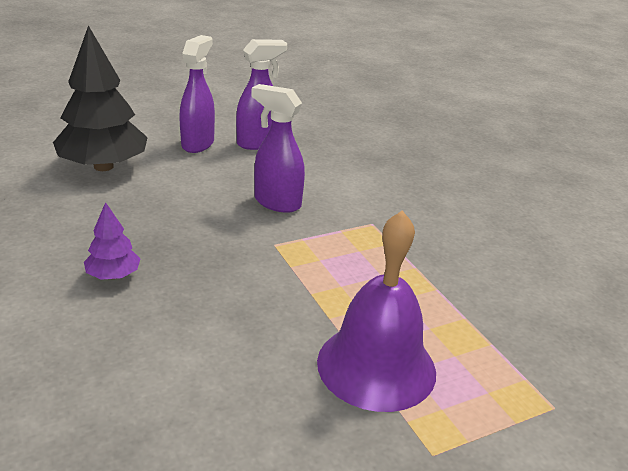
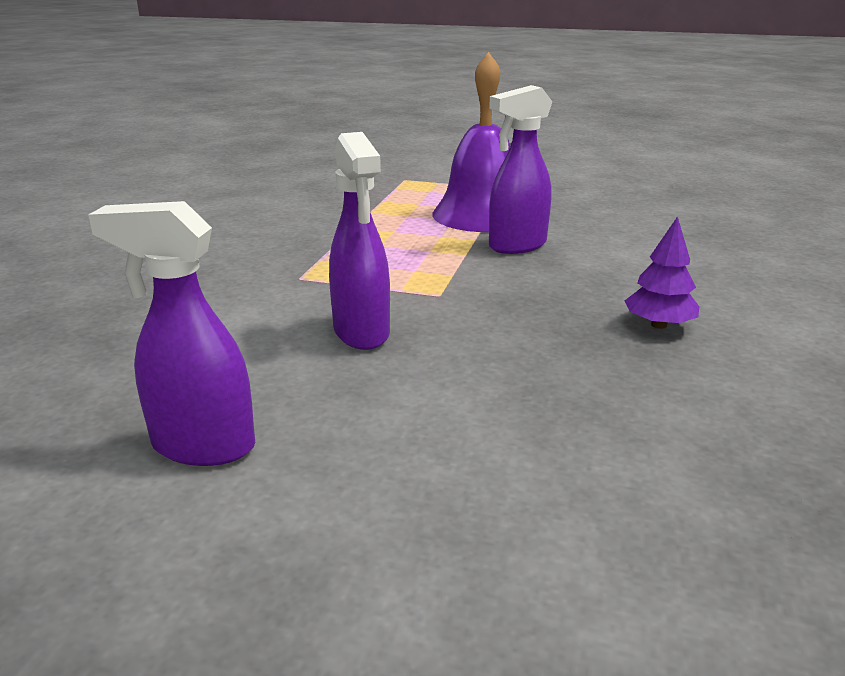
camera: 135 degrees left, 5 degrees down
black tree [53,25,148,171] -> none
purple spray bottle [179,35,215,153] -> purple spray bottle moved to [489,85,552,254]

